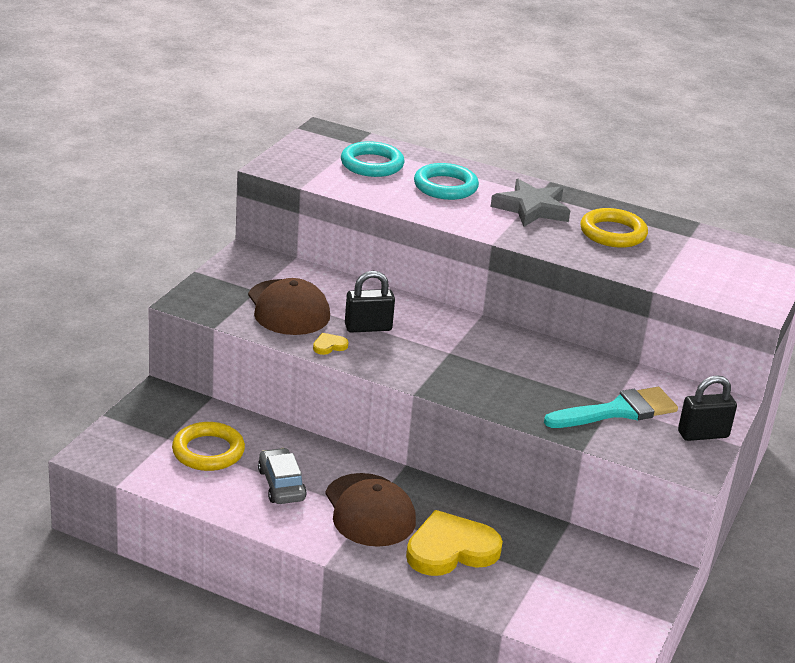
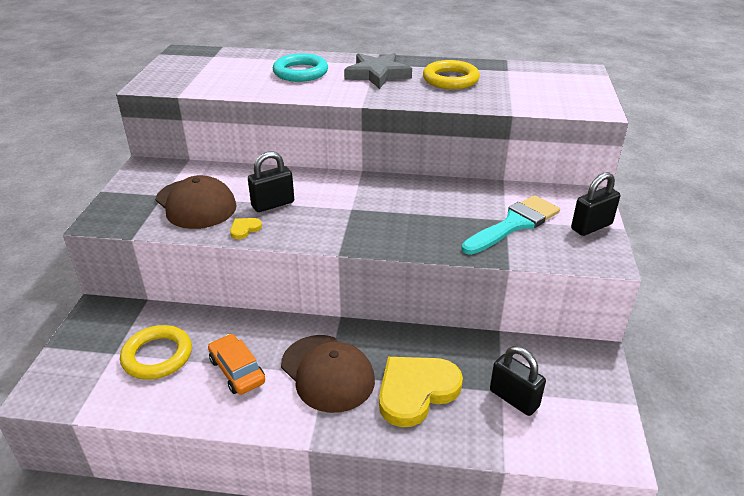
camera: 15 degrees left, 5 degrees up
grey car [258,448,307,504] -> orange car [208,334,265,395]
turquoise ring [341,141,404,177] -> none
none -> black padlock [490,346,546,416]

